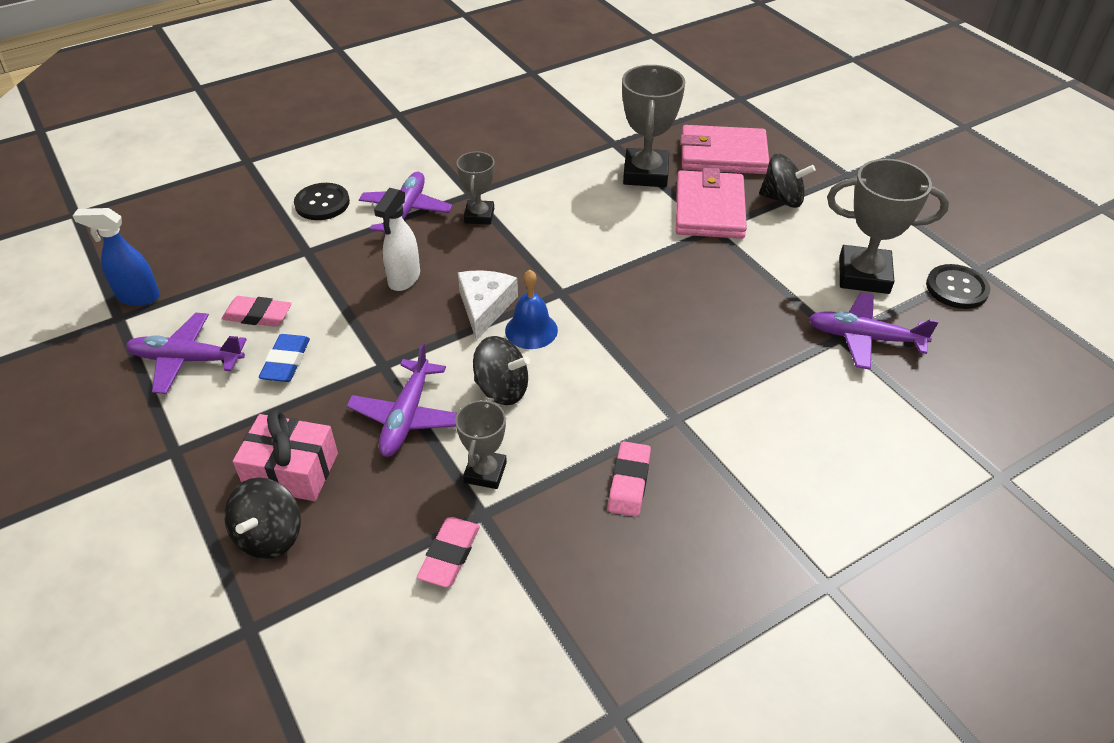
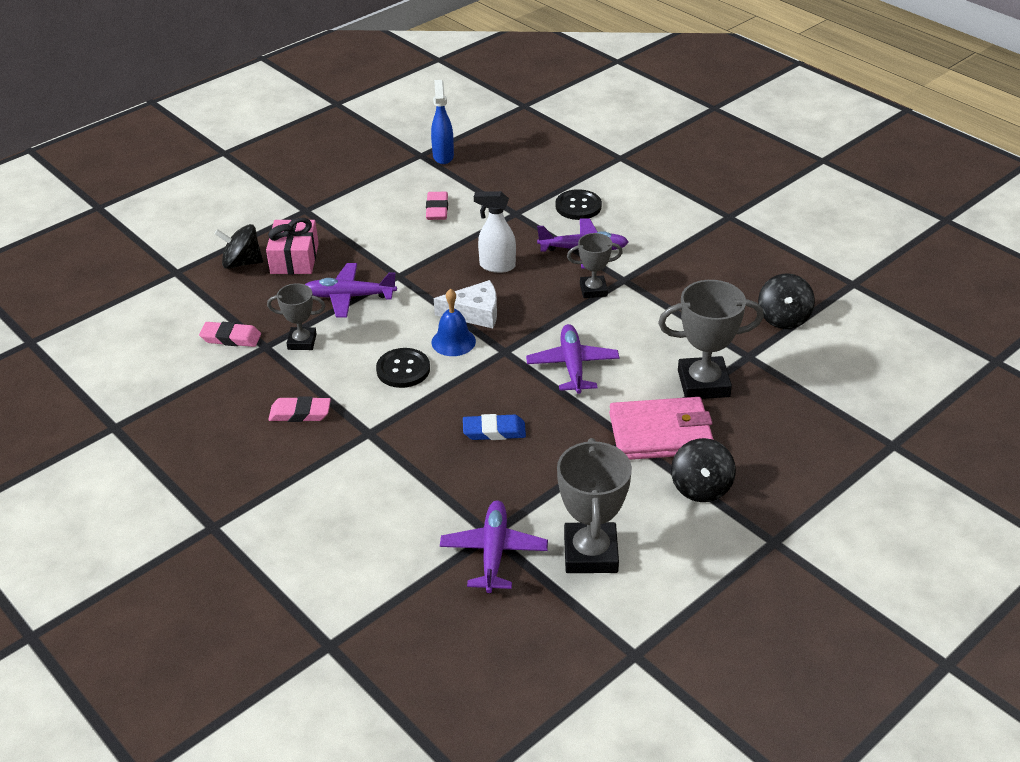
camera: 80 degrees right, 5 degrees down
purple plane [126,313,247,394] -> purple plane moved to [526,324,619,394]
blue eraser [259,334,310,382] -> blue eraser moved to [463,414,526,440]
black spinning top [473,336,530,405] -> black spinning top moved to [758,273,815,329]
pink wallet [681,125,769,174] -> none
black button [926,264,990,309] -> black button moved to [376,348,430,388]

